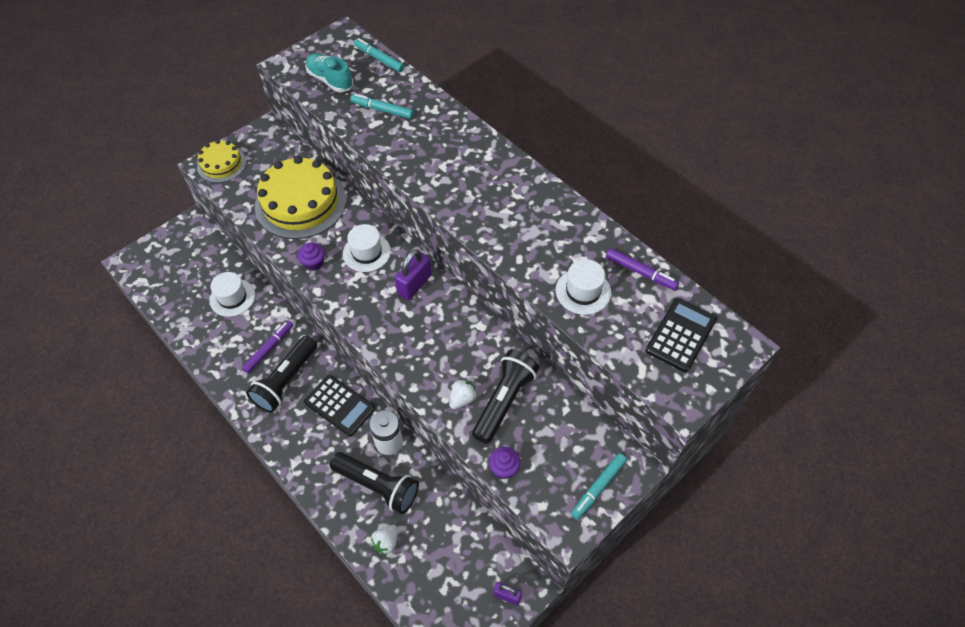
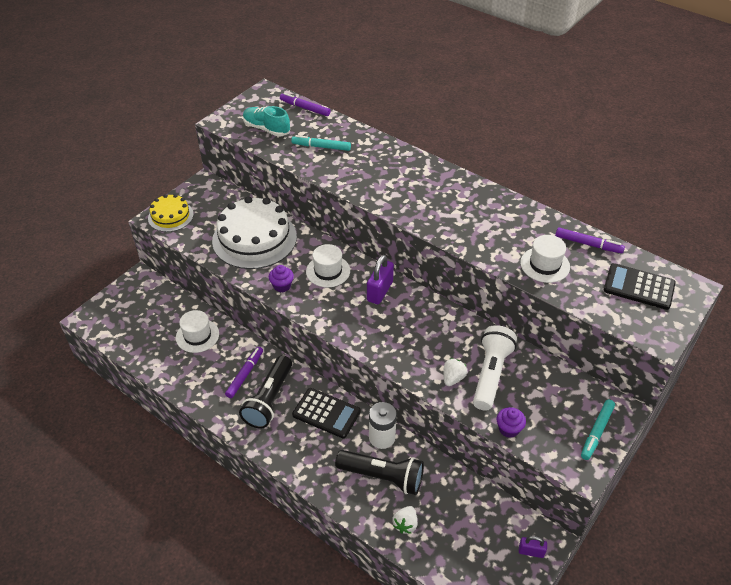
camera: 10 degrees left, 10 degrees down
yellow cake [255,156,346,239] -> white cake [212,196,297,269]
turquoise marker [354,38,404,72] -> purple marker [280,93,331,116]
black flashlight [472,350,539,444] -> white flashlight [473,325,517,411]
black calculator [646,298,717,372] -> black calculator turned 90 degrees counterclockwise [604,263,676,310]

